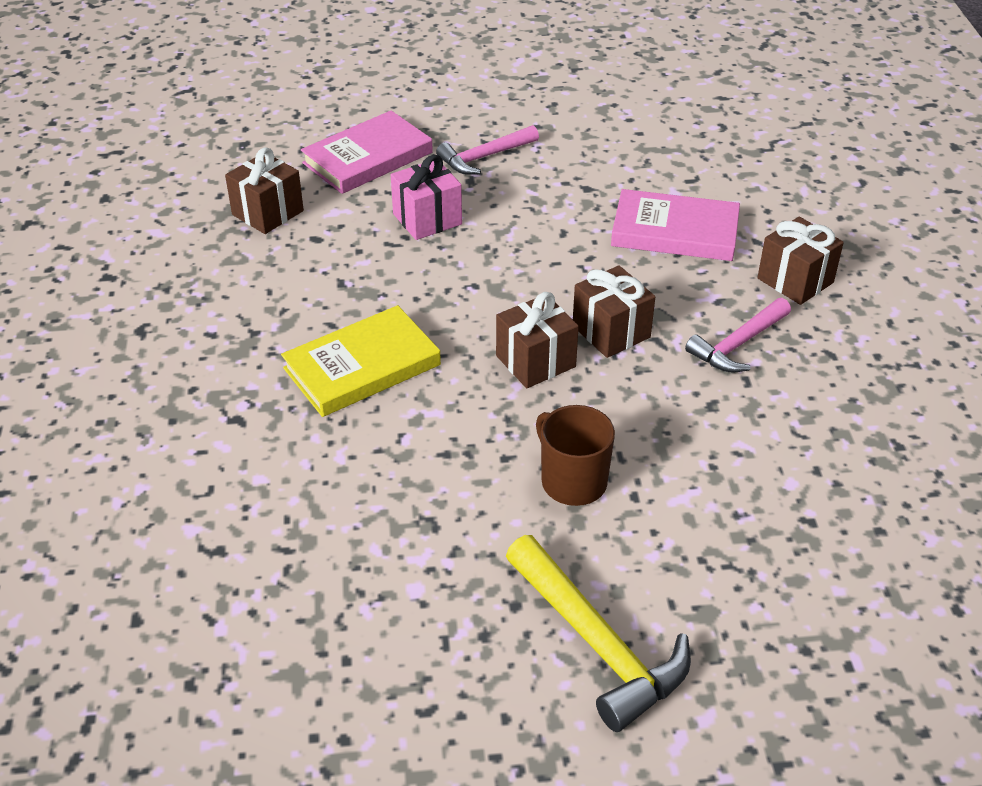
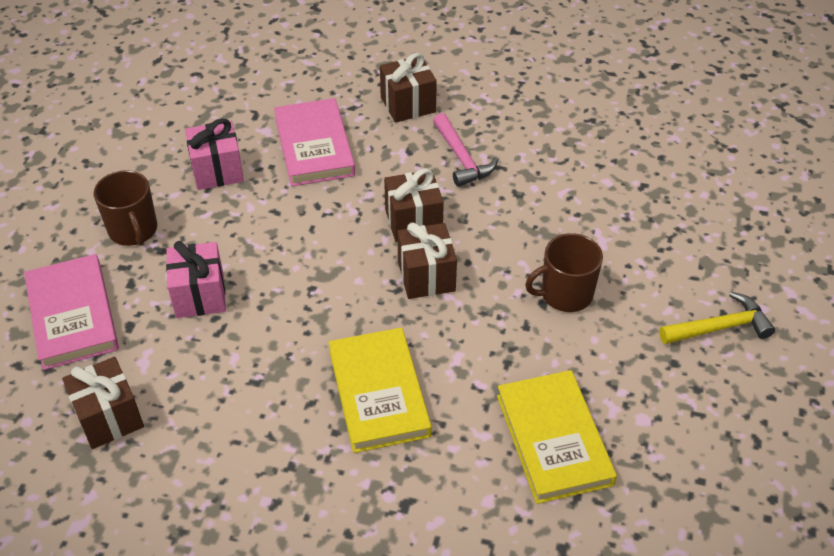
camera: 70 degrees left, 5 degrees up
pink hammer [436,125,539,175] -> brown mug [94,170,157,246]
yellow hammer [506,535,691,732] -> yellow hammer [659,292,775,344], size x0.67
pink book [611,189,740,261] -> pink book turned 45 degrees counterclockwise [274,98,355,186]
none -> pink gift [185,118,244,190]
none -> yellow book [497,370,617,504]

